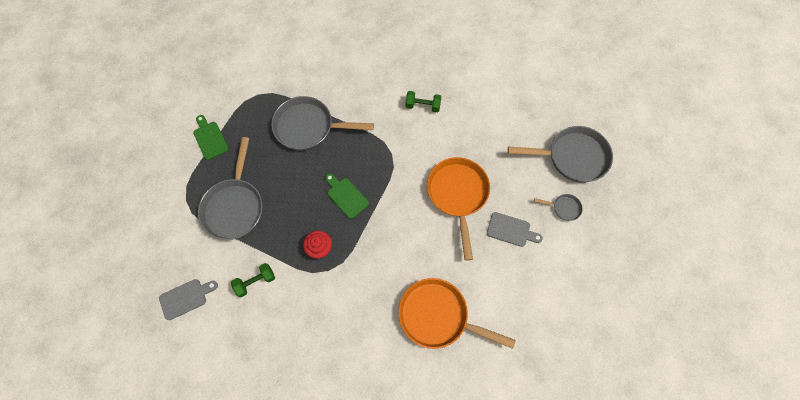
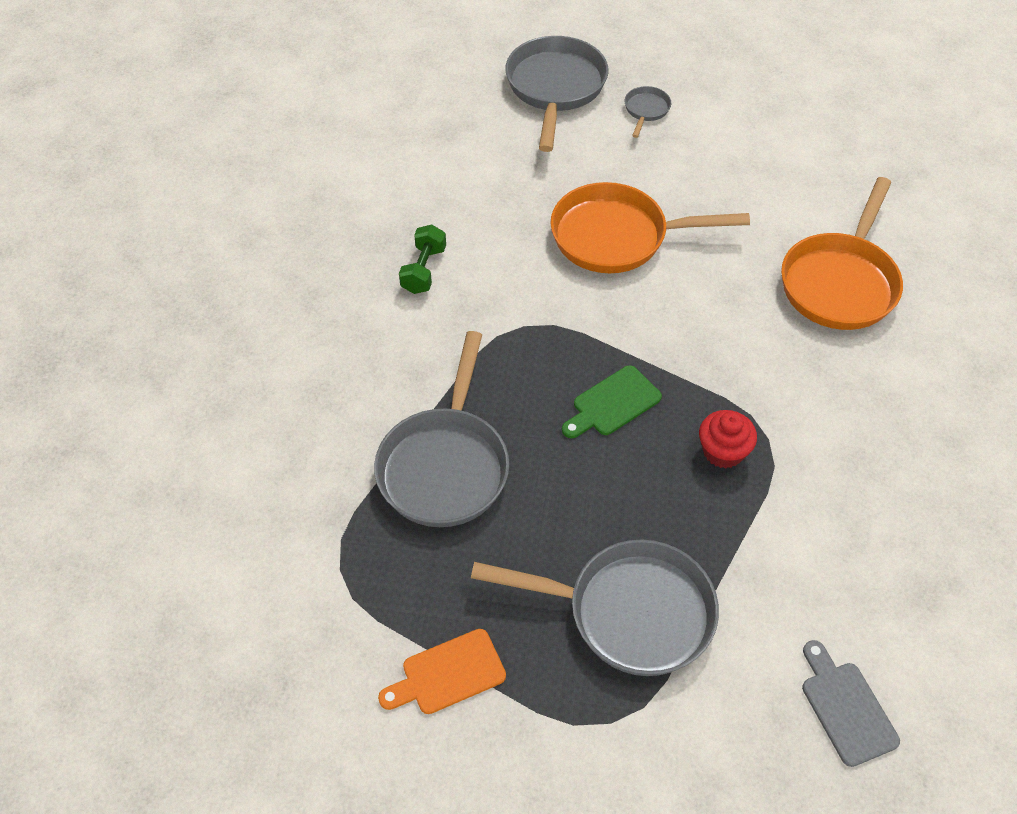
camera: 85 degrees left, 15 degrees down
green cutting board [193,115,229,160] -> orange cutting board [378,629,506,714]
green dumbbell [231,263,275,297] -> none
grey cutting board [487,212,543,247] -> none

